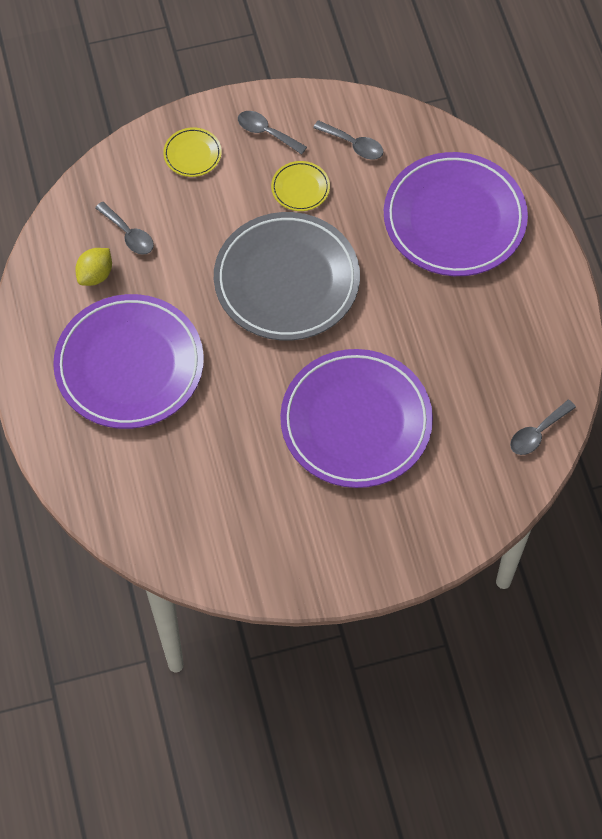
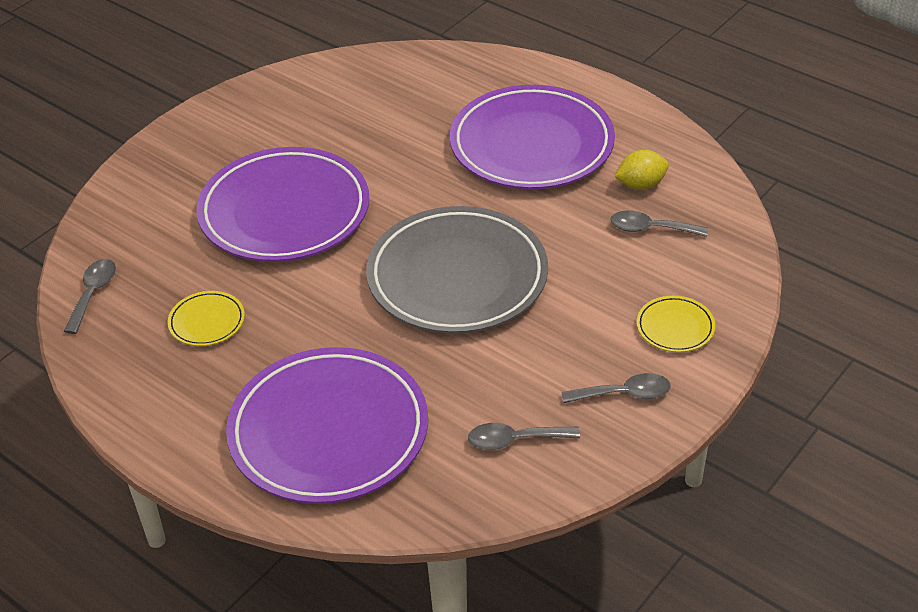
camera: 145 degrees right, 20 degrees down
yellow lemon [75,248,112,286] -> yellow lemon turned 75 degrees clockwise [615,150,669,190]
yellow plate [271,161,330,211] -> yellow plate moved to [168,291,245,346]

